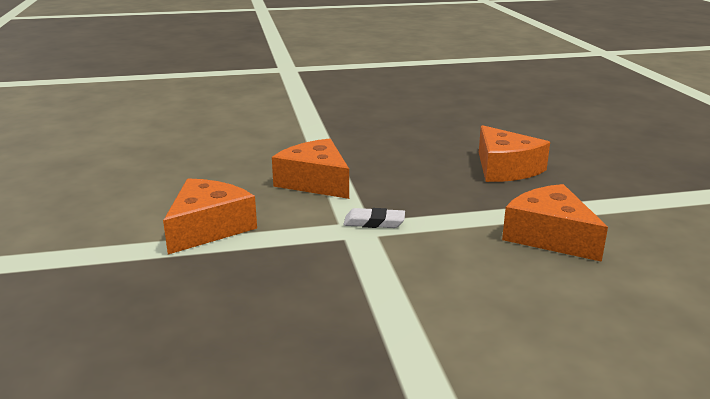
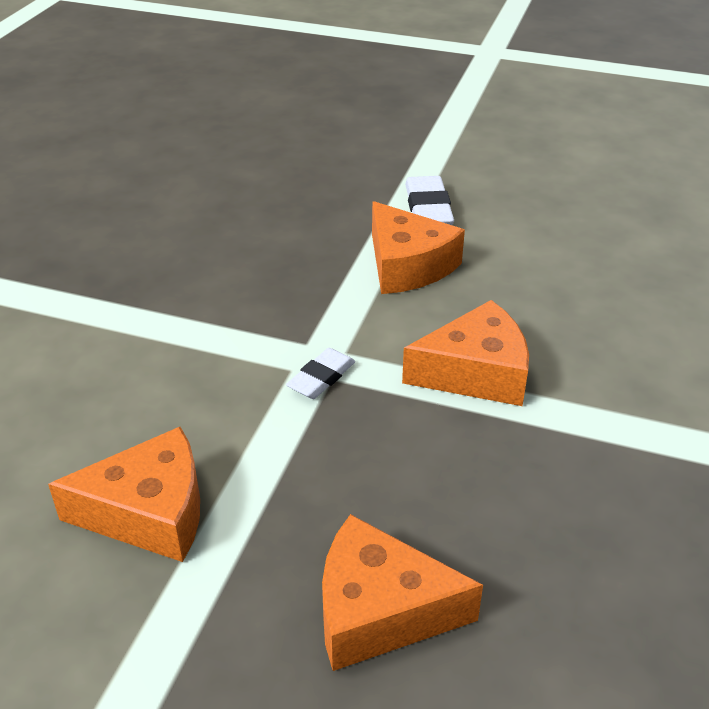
camera: 120 degrees right, 15 degrees up
none -> white eraser [405,176,454,225]

